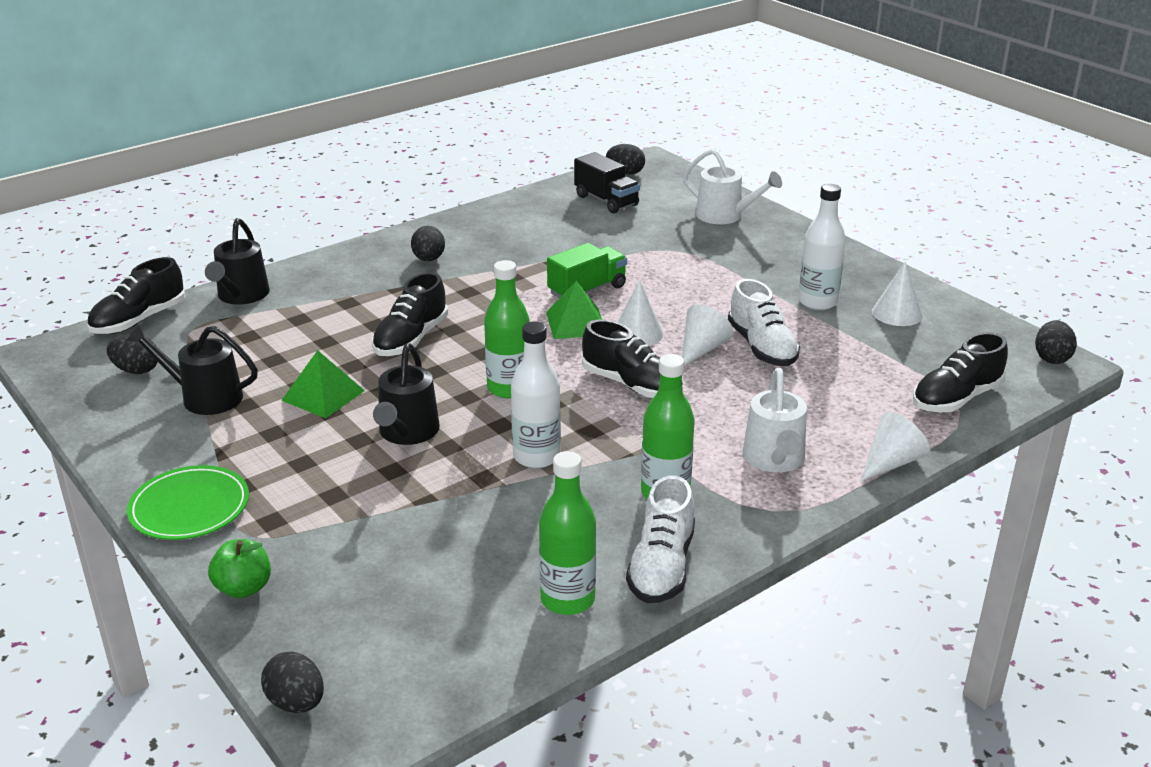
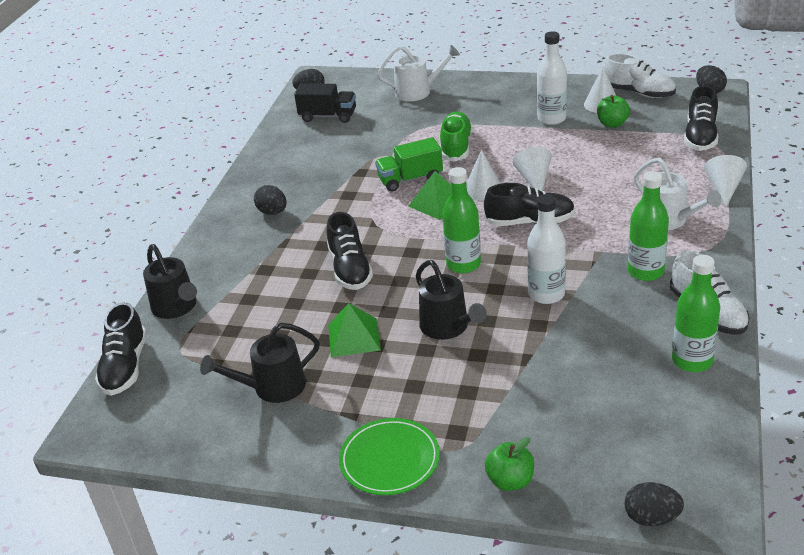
camera: 35 degrees left, 5 degrees up
black egg [107,334,158,374] -> none
green truck [547,243,627,298] -> green truck turned 120 degrees counterclockwise [375,137,443,192]
white shoe [728,279,800,366] -> white shoe moved to [603,53,676,98]
none -> green shoe [440,111,472,162]
none -> green apple [597,95,630,128]

